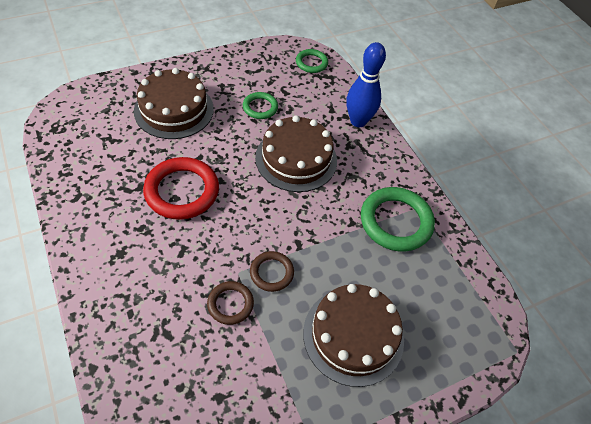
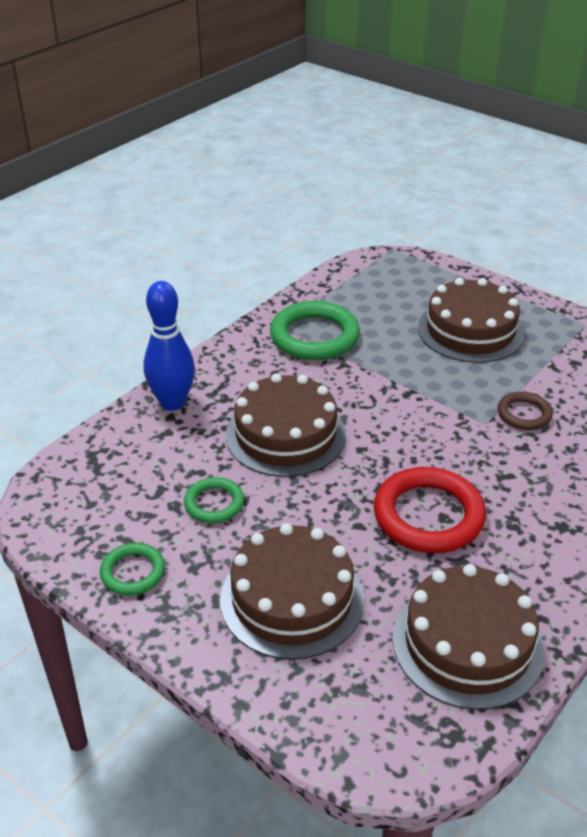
camera: 110 degrees left, 15 degrees down
brown ring [250,251,294,292] -> none
green ring [296,49,328,73] -> green ring moved to [100,543,165,595]
none -> brown cake [392,564,545,710]

